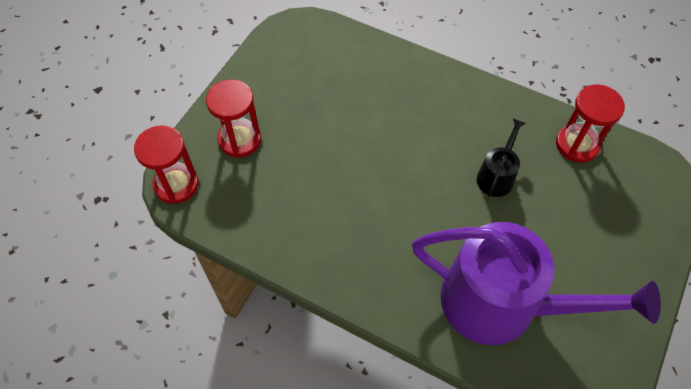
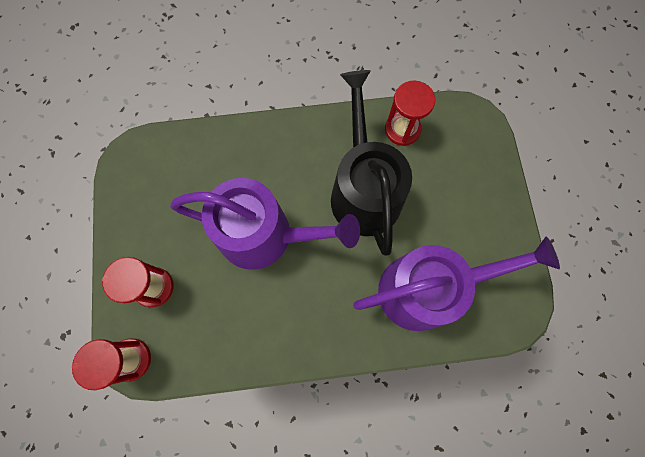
camera: 35 degrees left, 15 degrees up
black watering can [477,118,526,197] -> black watering can [331,70,412,255], size x2.29
none -> purple watering can [170,178,360,270]

